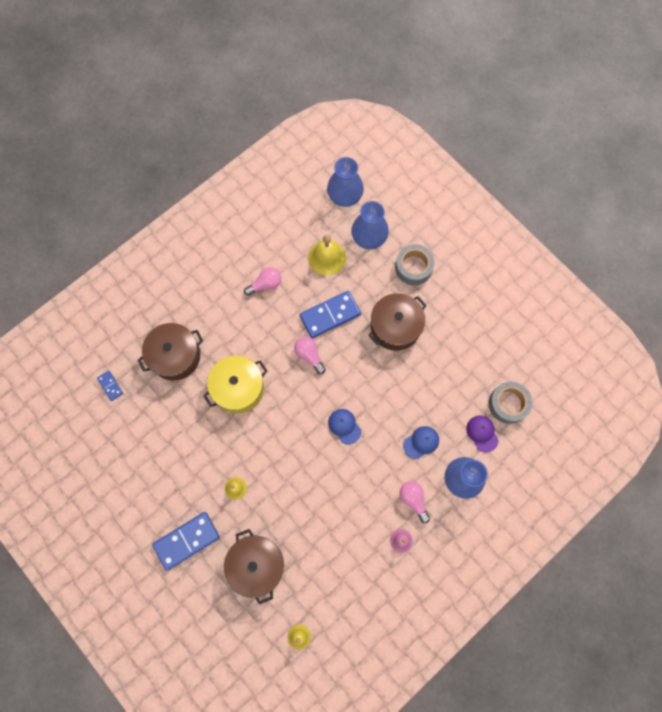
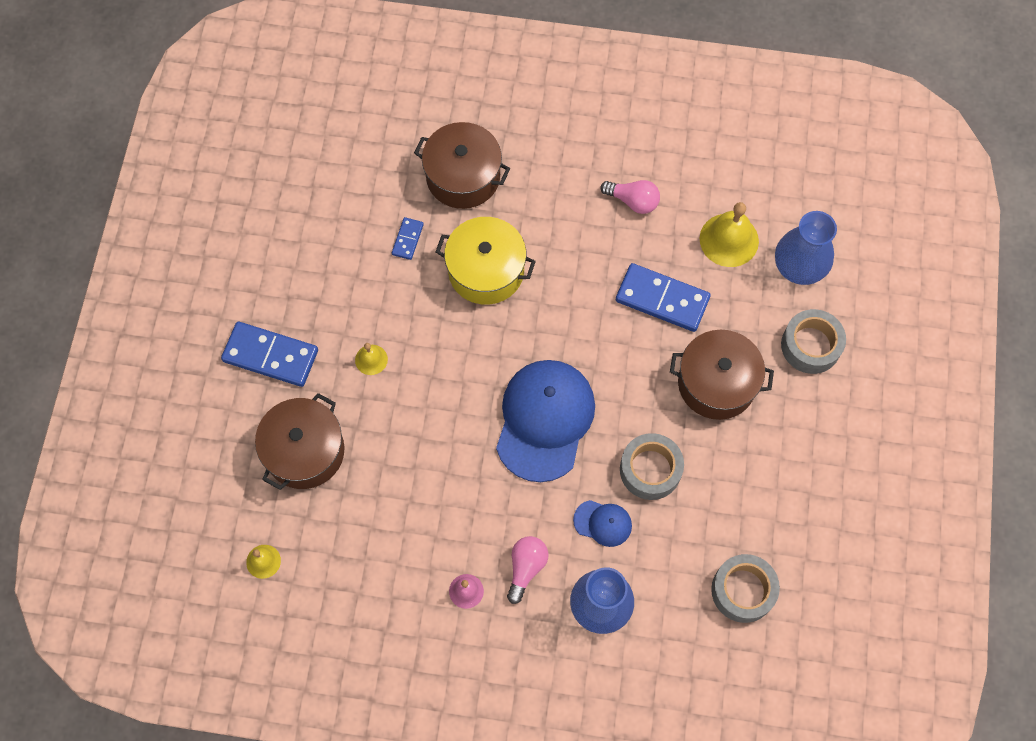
camera: 50 degrees right, 5 degrees down
blue domino [97,371,123,401] -> blue domino moved to [392,217,424,260]
pink light bulb [294,336,326,374] -> none
blue vase [327,157,364,207] -> none
blue cap [328,409,361,444] -> blue cap [496,360,595,482], size x2.21
purple cap [466,416,499,452] -> none
none -> grey tape [620,433,684,500]

